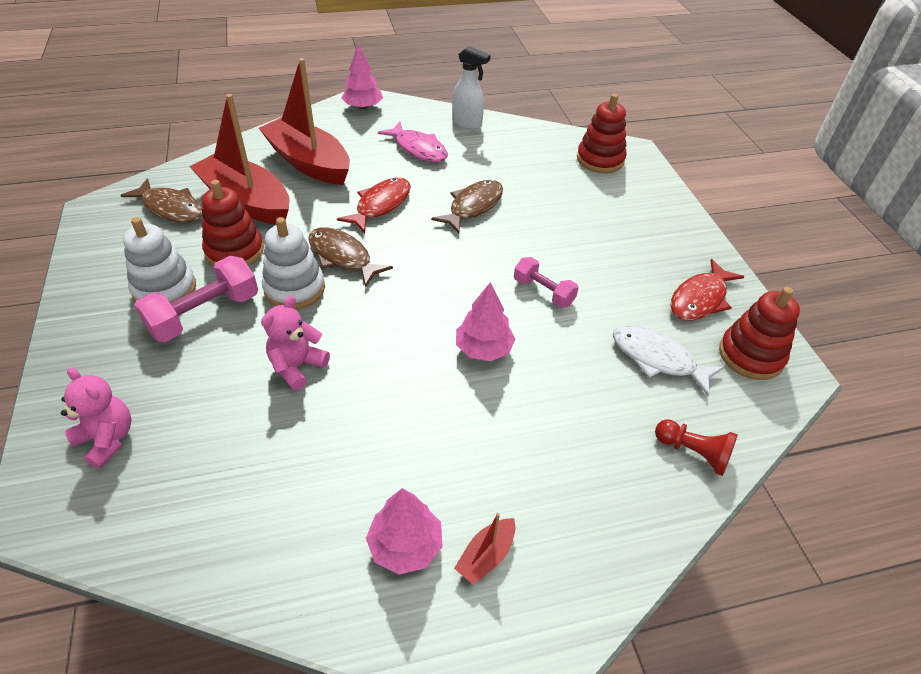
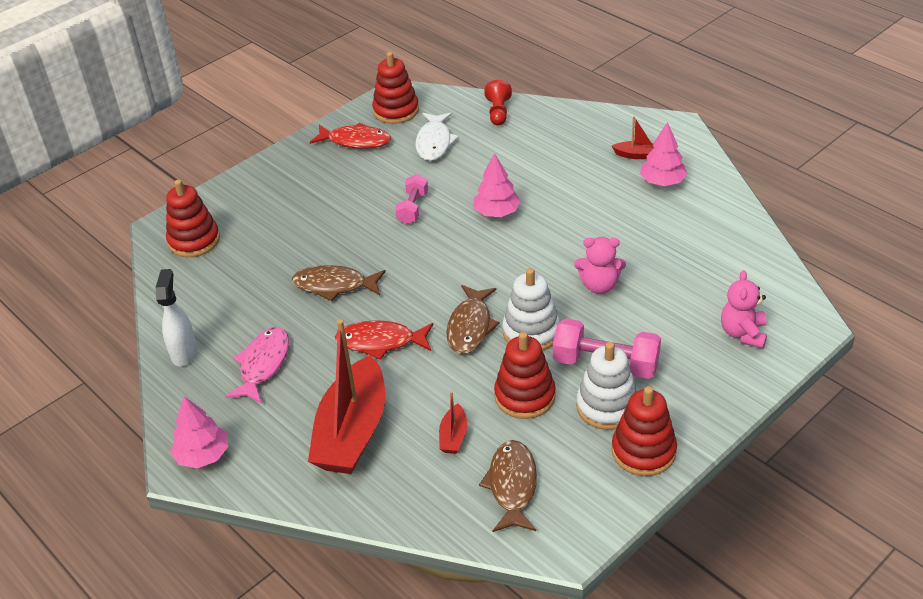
camera: 115 degrees left, 5 degrees down
red boat [189,94,290,225] -> red boat [439,391,467,454], size x0.42
none -> red stacking toy [612,386,677,476]

